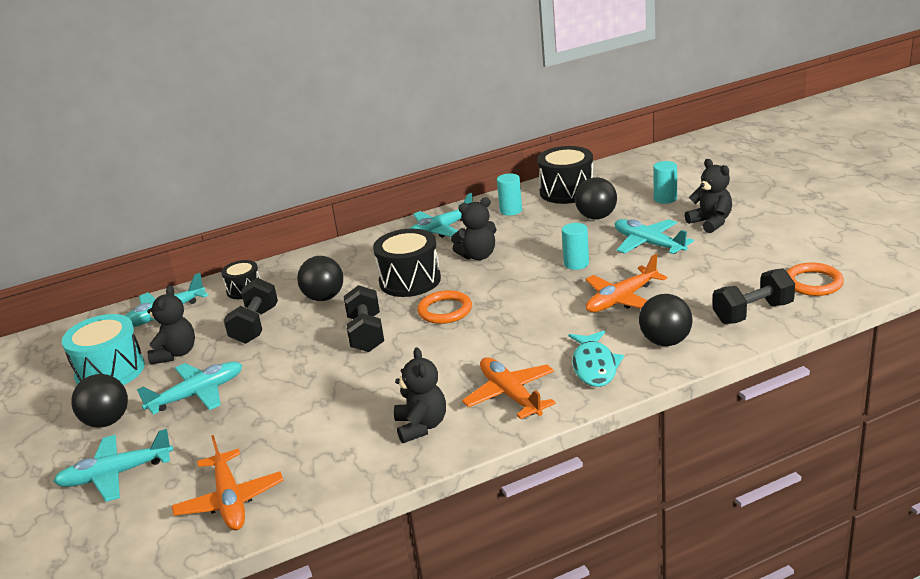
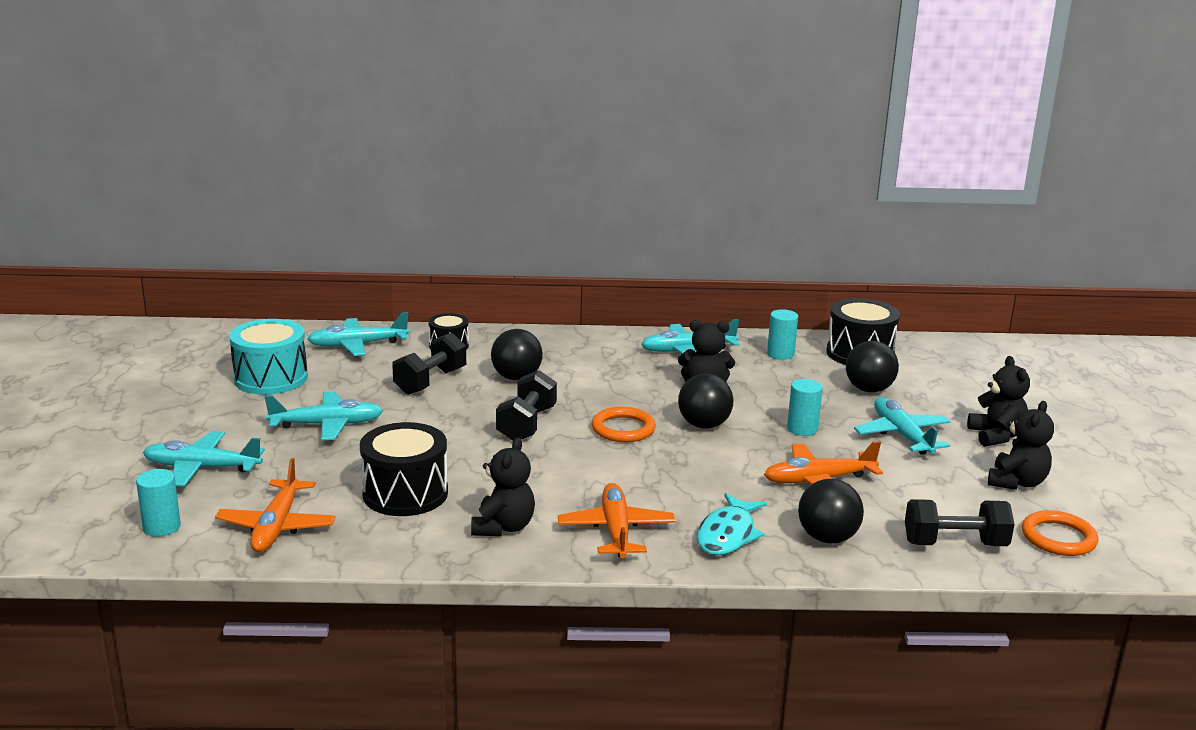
camera: 20 degrees right, 5 degrees down
black ball [71,374,128,428] -> black ball moved to [678,373,733,429]
black teddy bear [147,285,195,365] -> black teddy bear moved to [988,401,1054,490]
black drum [373,229,441,297] -> black drum moved to [360,422,448,516]
turquoise cylinder [653,161,677,204] -> turquoise cylinder moved to [136,469,181,537]

